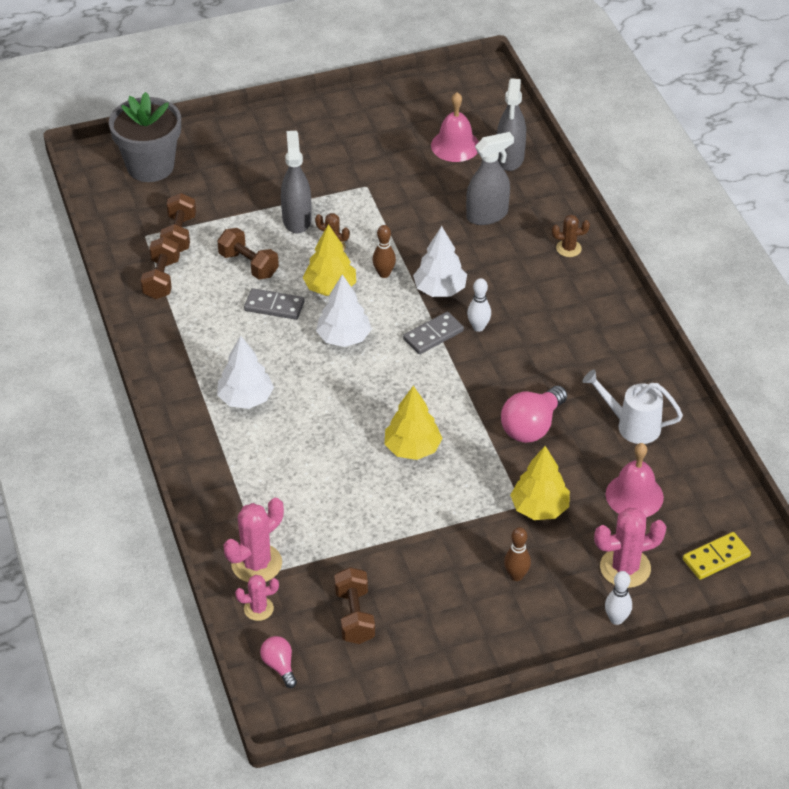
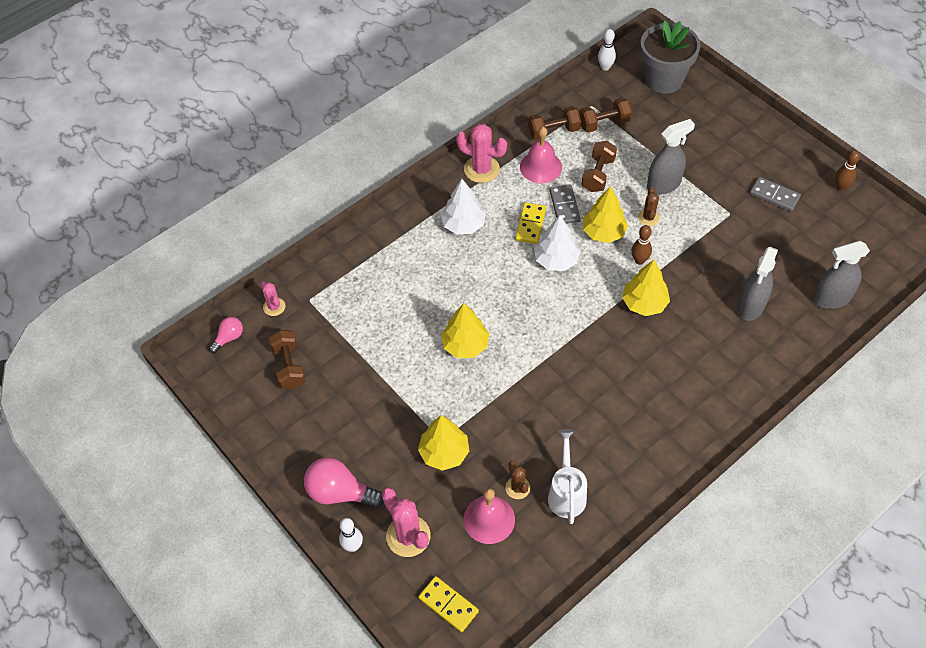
camera: 70 degrees right, 10 degrees up
pink cactus [223,498,284,582] -> pink cactus moved to [456,124,507,183]
brown dumbbell [334,567,375,644] -> brown dumbbell turned 75 degrees counterclockwise [269,330,305,389]
grey domino [403,312,464,354] -> grey domino moved to [750,177,801,212]
white tree [413,226,467,297] -> yellow tree [622,260,670,316]
pink bell [431,92,479,162] -> pink bell moved to [520,127,562,183]
grey spray bottle [466,132,514,225] -> grey spray bottle turned 75 degrees clockwise [737,247,778,321]
white bowling pin [467,278,491,332] -> white bowling pin moved to [598,29,616,71]
pink light bulb [501,386,567,443] -> pink light bulb moved to [304,458,384,508]
brown bowling pin [504,527,531,581] -> brown bowling pin moved to [835,150,860,191]
brown cactus [552,215,590,257] -> brown cactus moved to [505,461,530,499]
none -> yellow domino [516,203,546,244]

